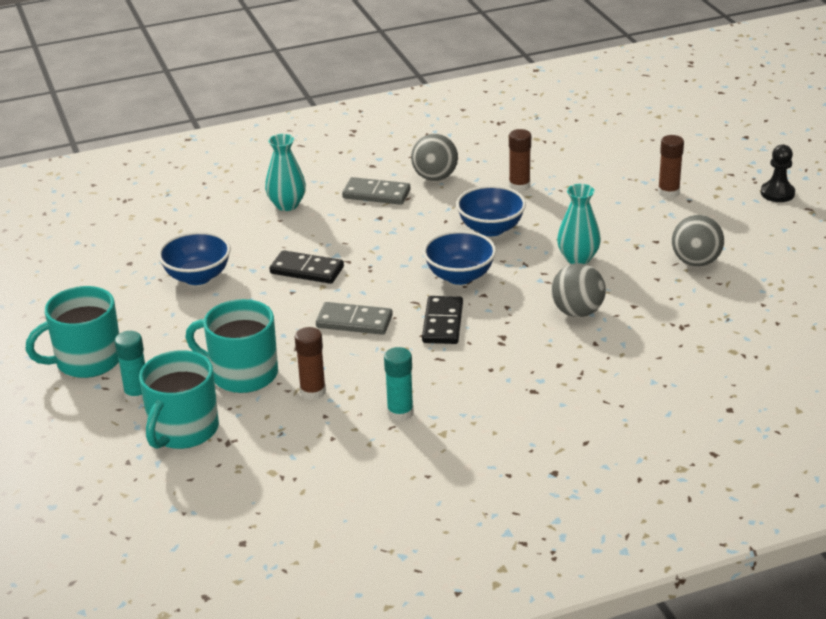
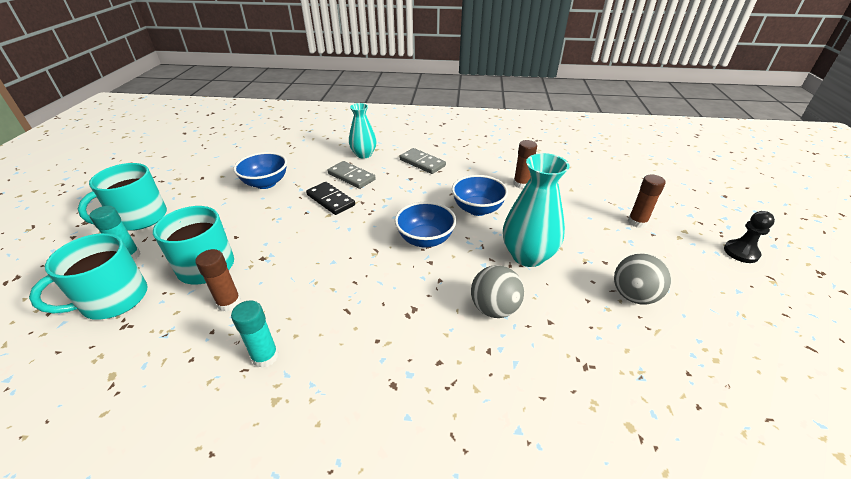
camera: 25 degrees right, 5 degrees up
turquoise mug [25,286,119,378] -> turquoise mug turned 45 degrees counterclockwise [78,163,167,231]
grey domino [316,302,393,335] -> grey domino moved to [328,161,376,189]
grey ball [411,134,458,181] -> none
black domino [422,296,463,344] -> none
turquoise vase [557,184,601,264] -> turquoise vase [503,153,570,267], size x1.53

